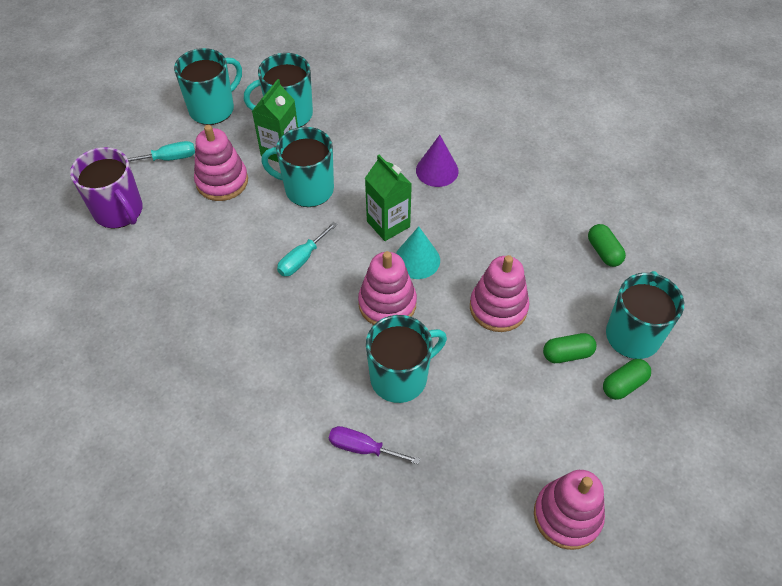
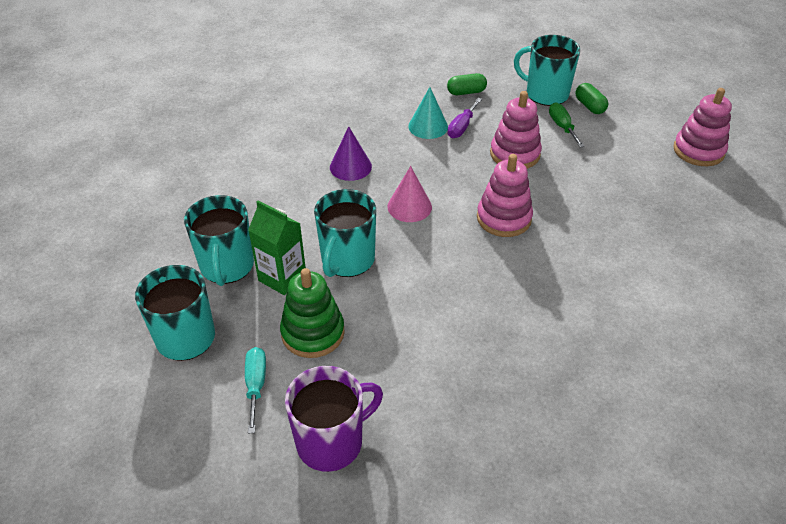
camera: 80 degrees left, 10 degrees down
pink stacking toy [194,125,248,201] -> green stacking toy [280,268,345,358]
turquoise screwdriver [277,222,337,276] -> none
purple screwdriver [329,426,420,464] -> purple screwdriver moved to [447,98,482,138]
green carton [365,155,412,241] -> pink cone [387,166,432,222]
turquoise mug [366,315,447,403] -> none
turquoise cone [396,226,440,279] -> turquoise cone moved to [408,87,448,139]
green capsule [543,333,597,363] -> green screwdriver [549,102,585,148]

